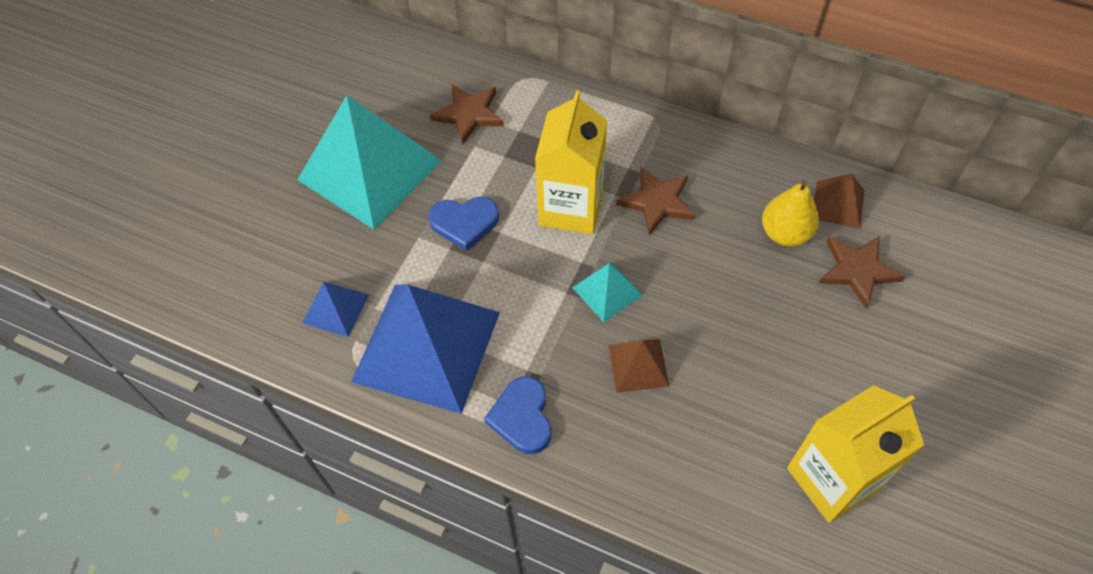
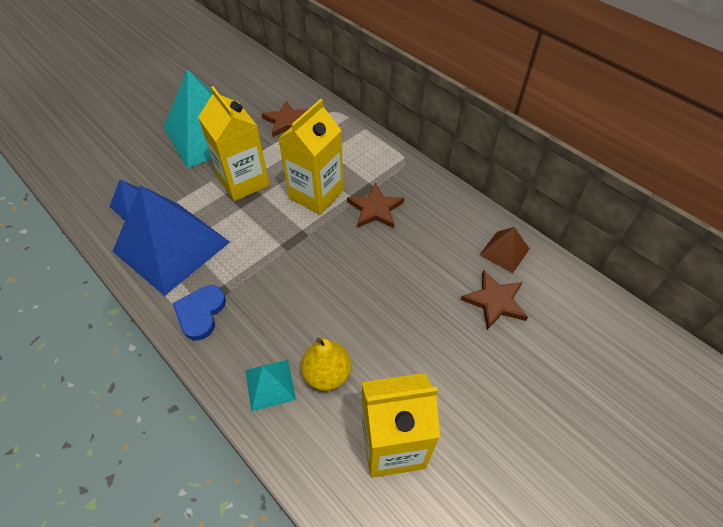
camera: 20 degrees right, 5 degrees down
blue heart [428,197,499,251] -> yellow carton [198,86,270,201]
turquoise pyramid [572,262,642,322] -> turquoise pyramid moved to [245,360,296,411]
brown pyramid [609,339,669,393] -> none
yellow pear [762,180,819,246] -> yellow pear moved to [301,338,351,391]

